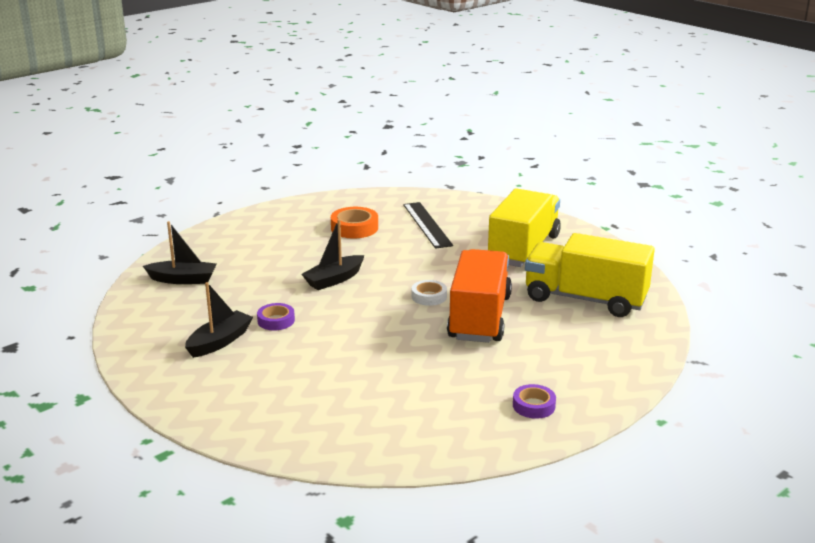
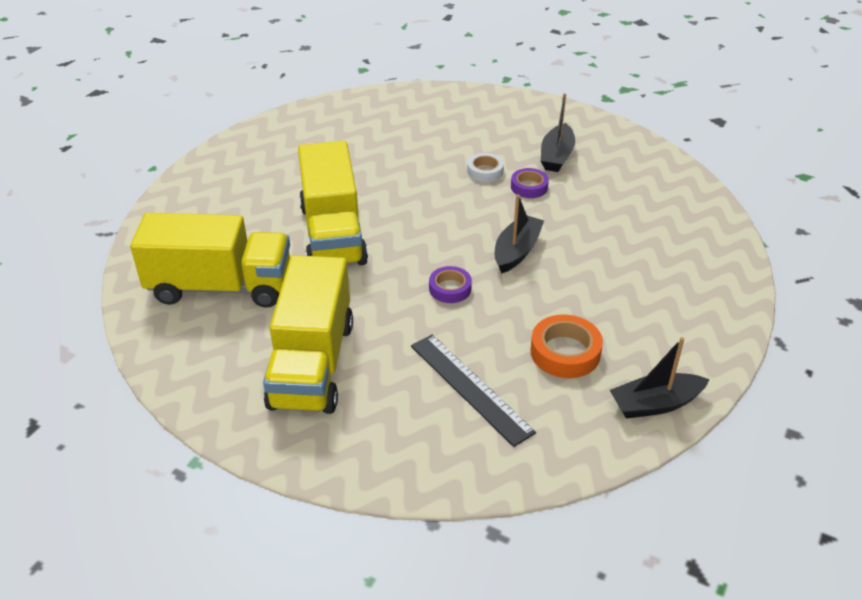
camera: 160 degrees right, 15 degrees up
black boat [143,221,217,284] -> black boat moved to [610,337,710,419]
white tape [412,280,447,306] -> white tape moved to [467,153,504,182]
orange truck [447,249,512,343] -> yellow truck [298,141,368,265]
purple tape [513,384,556,419] -> purple tape moved to [429,266,472,303]

